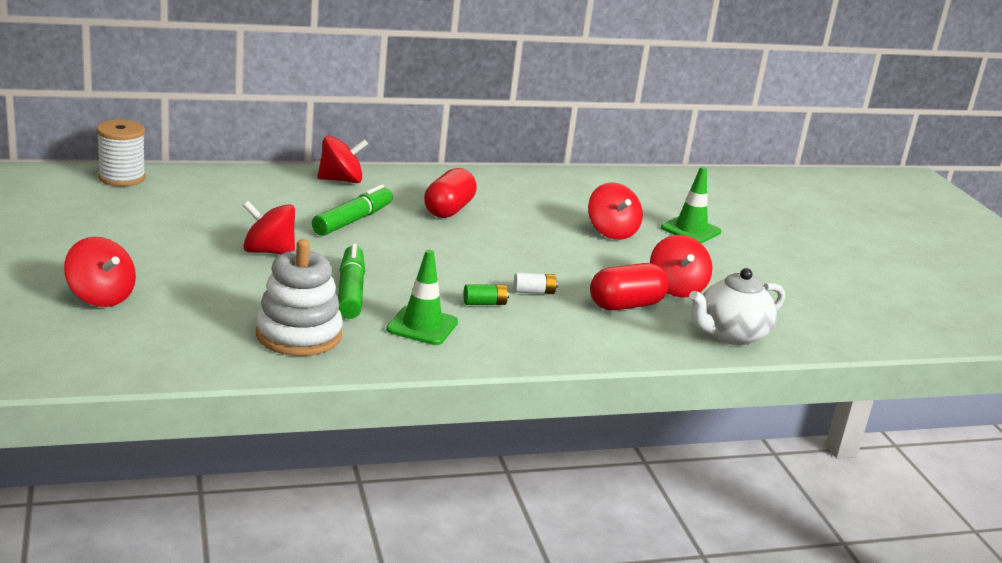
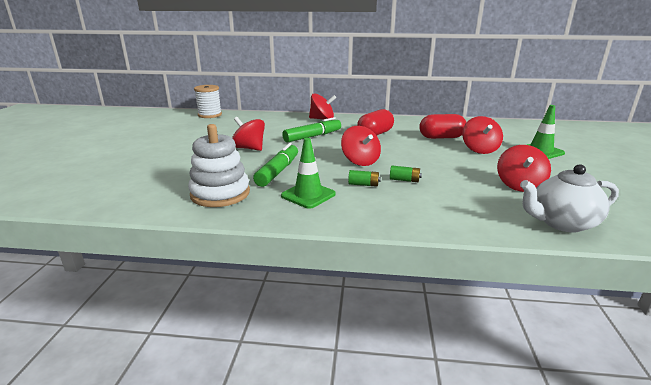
camera: 25 degrees right, 0 degrees up
red spinning top [64,237,136,307] -> red spinning top moved to [341,126,381,166]
white battery [514,273,558,294] -> green battery [390,166,422,182]
red capsule [590,263,669,310] -> red capsule moved to [419,114,466,139]

